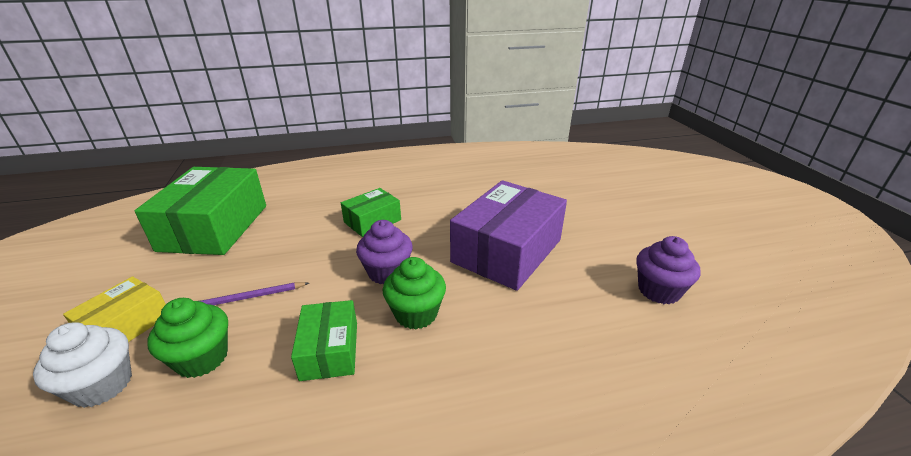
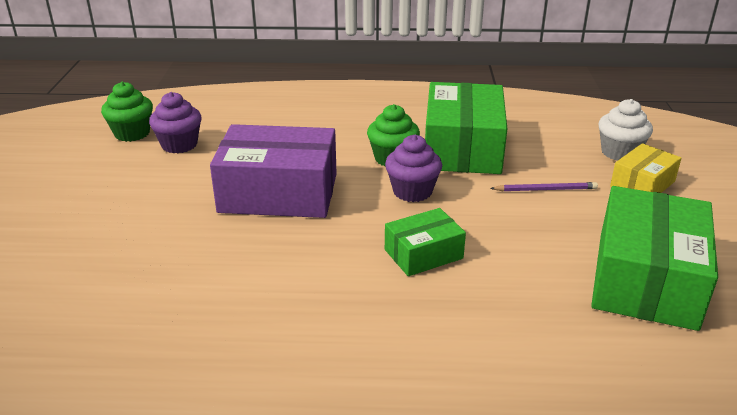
camera: 165 degrees left, 0 degrees up
green cupcake [147,298,228,378] -> green cupcake moved to [101,82,153,142]
green box [291,300,357,381] -> green box [425,82,507,174], size x1.90
purple box [450,180,567,291] -> purple box turned 45 degrees clockwise [210,124,337,218]

